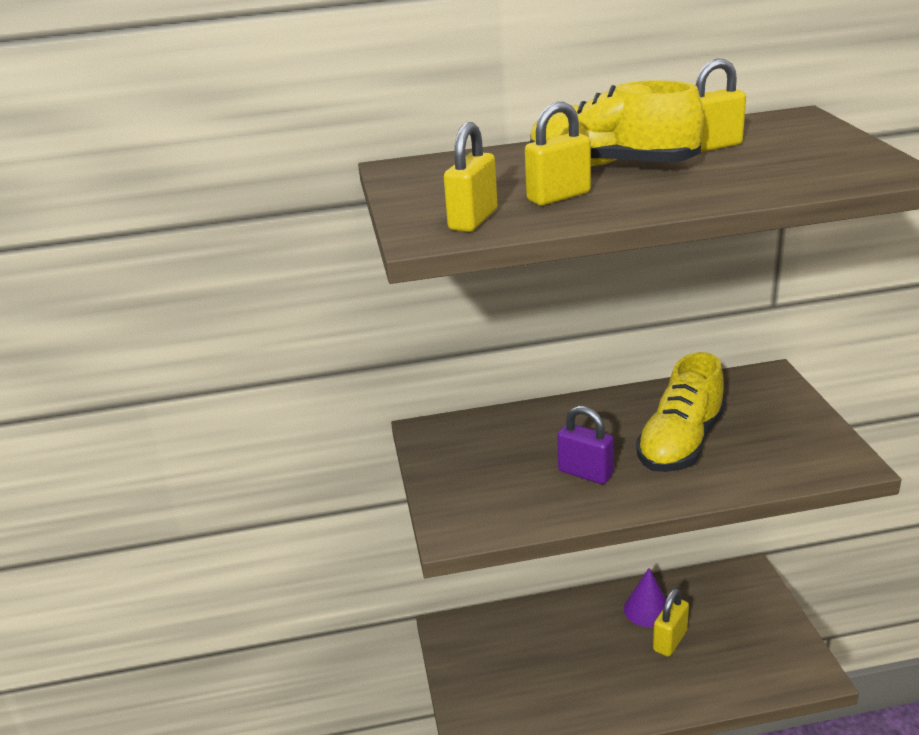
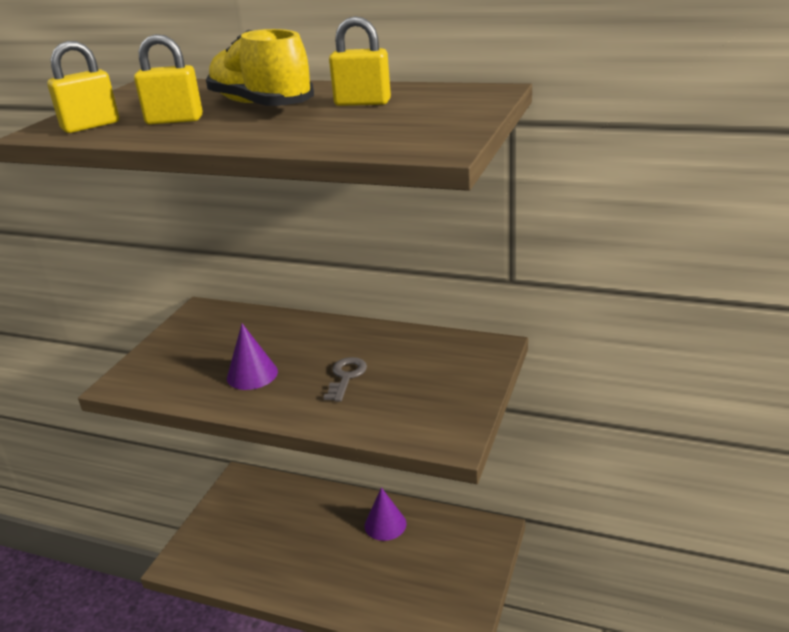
camera: 30 degrees right, 0 degrees up
purple padlock [557,406,614,484] -> purple cone [227,324,278,390]
yellow shoe [636,352,725,472] -> grey key [324,357,367,402]
yellow padlock [653,588,689,657] -> none

